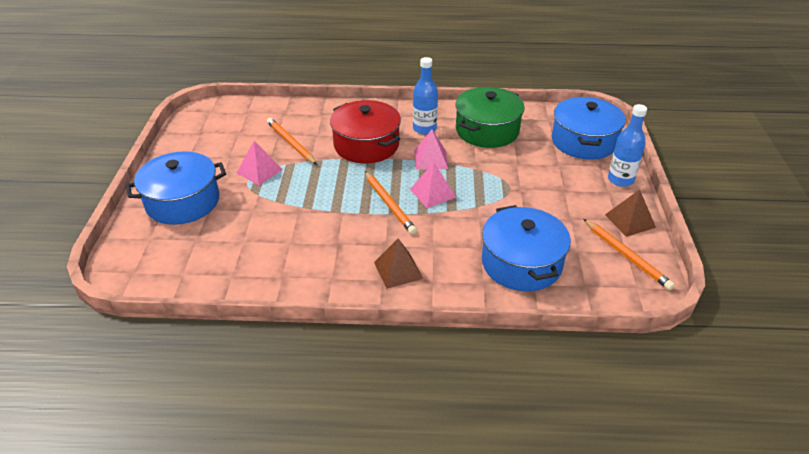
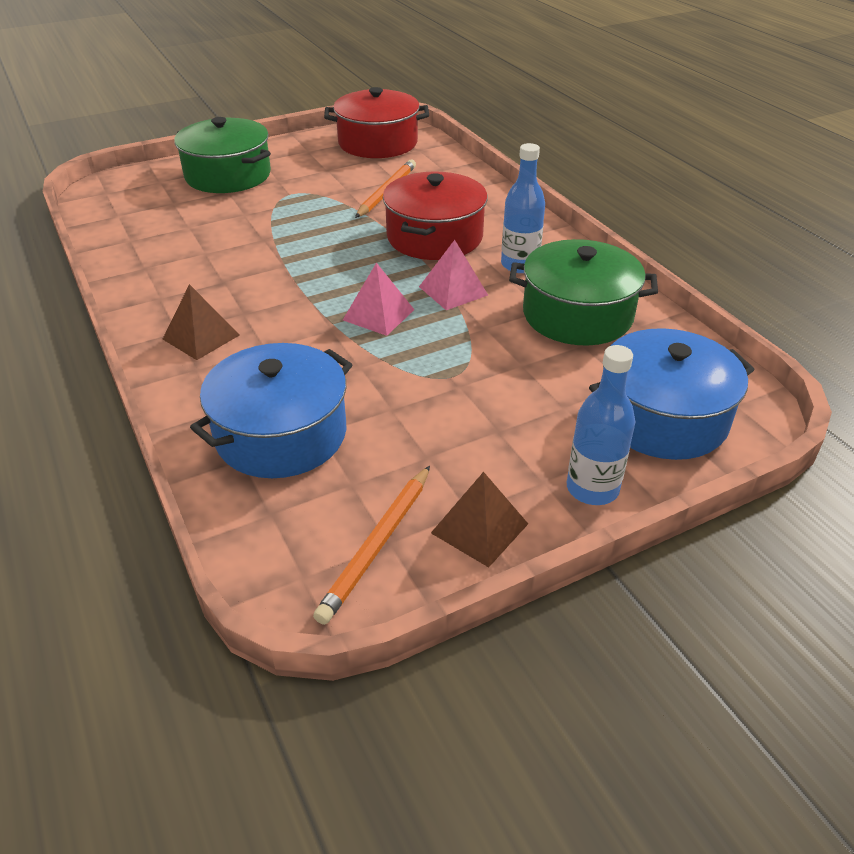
camera: 60 degrees right, 0 degrees up
blue pot [126,151,226,225] -> green pot [174,117,271,193]
pink pyramid [237,141,283,185] -> none
orange pencil [365,171,417,235] -> none
none -> red pot [324,87,429,158]

